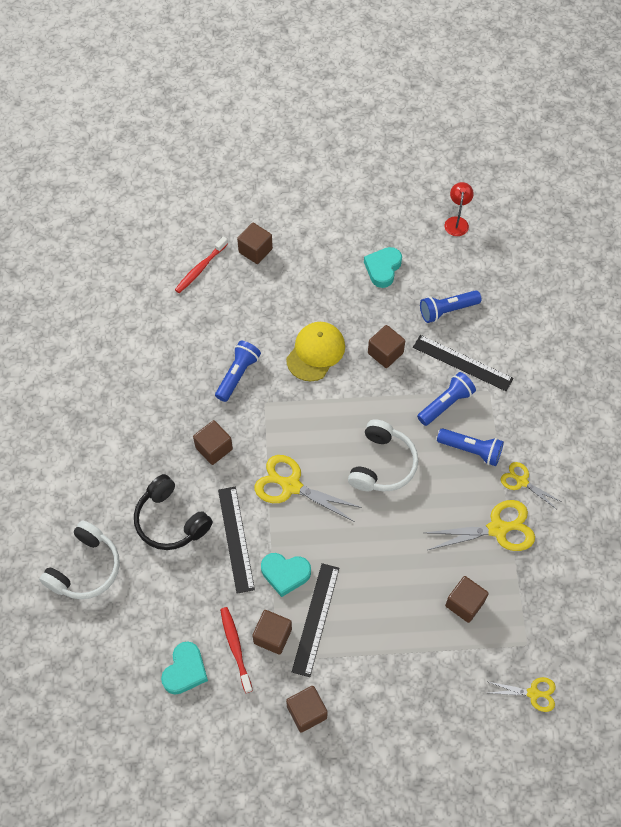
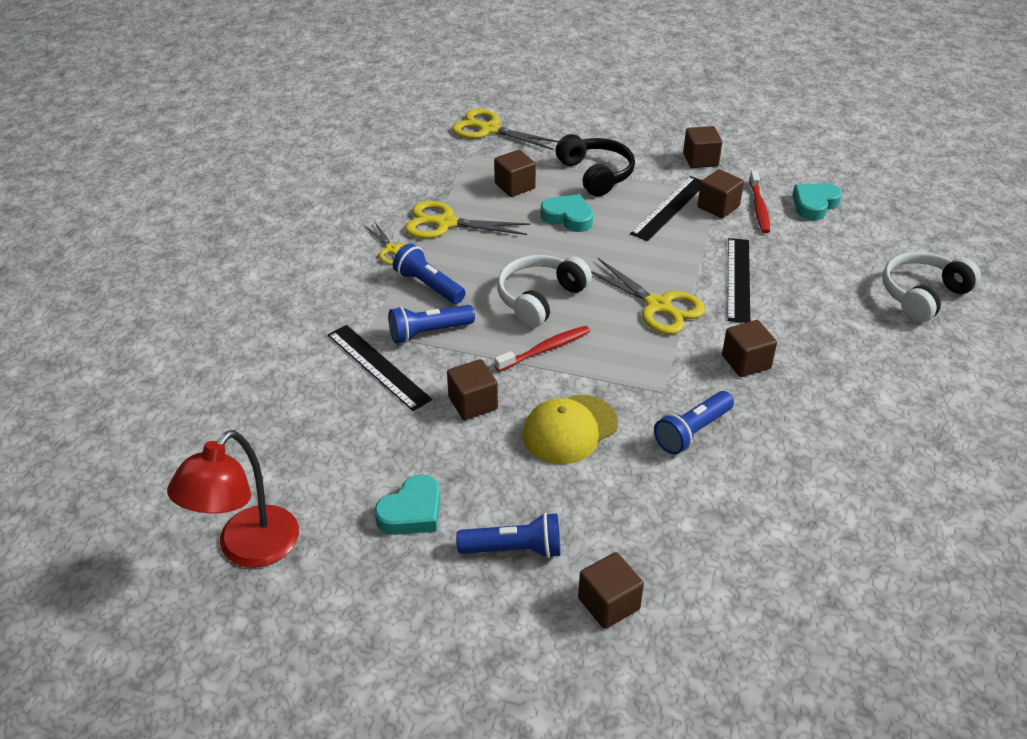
camera: 160 degrees left, 20 degrees down
black headphones [134,474,213,550] -> black headphones moved to [556,134,635,197]
red toothbrush [175,237,228,293] -> red toothbrush moved to [495,326,590,372]
turquoise heart [261,553,311,597] -> turquoise heart moved to [541,194,593,232]
blue flashlight [420,290,481,323] -> blue flashlight moved to [456,513,561,559]
red lamp [445,182,474,236] -> red lamp [167,430,299,568], size x1.83
yellow scissors [489,677,556,712] -> yellow scissors [452,109,559,150], size x1.69

